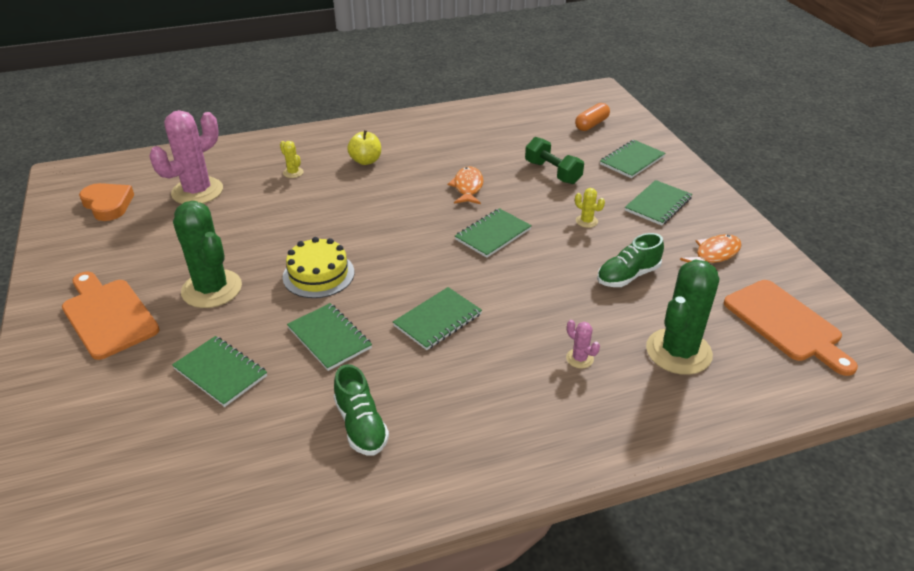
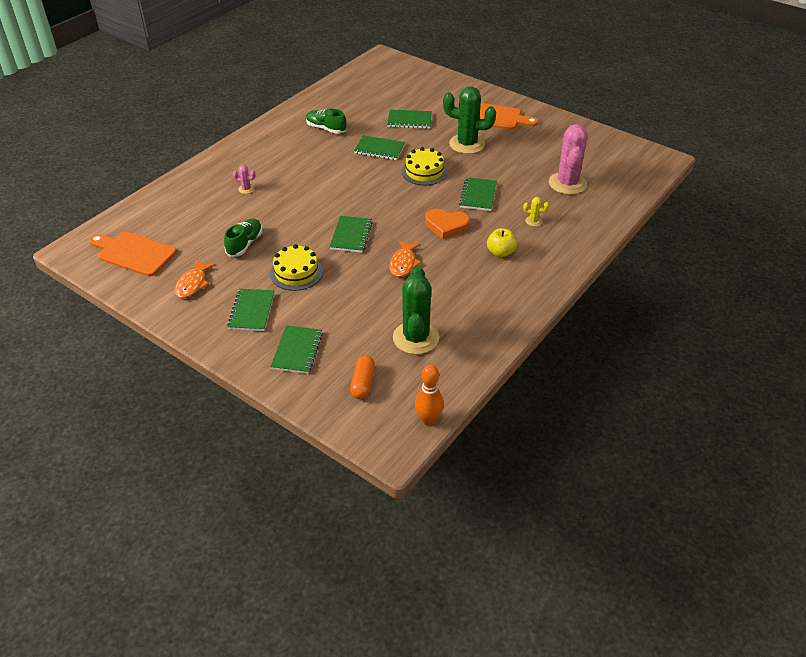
camera: 145 degrees right, 5 degrees up
orange heart [79,183,134,221] -> orange heart moved to [425,209,470,239]
green notebook [393,287,482,350] -> green notebook moved to [459,177,497,211]
orange fish [448,166,483,204] -> orange fish turned 45 degrees clockwise [389,241,421,277]
green dumbbell [525,137,584,184] -> none
yellow cactus [575,188,605,228] -> yellow cake [270,244,323,291]
green cactus [646,259,720,375] -> green cactus moved to [393,266,439,354]
none -> orange bowling pin [415,365,444,426]

